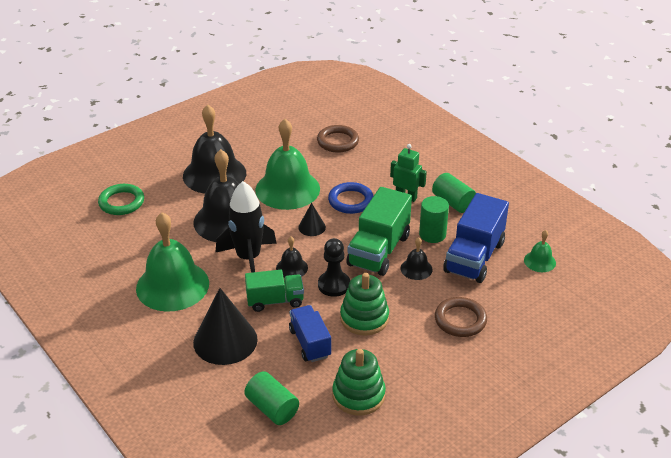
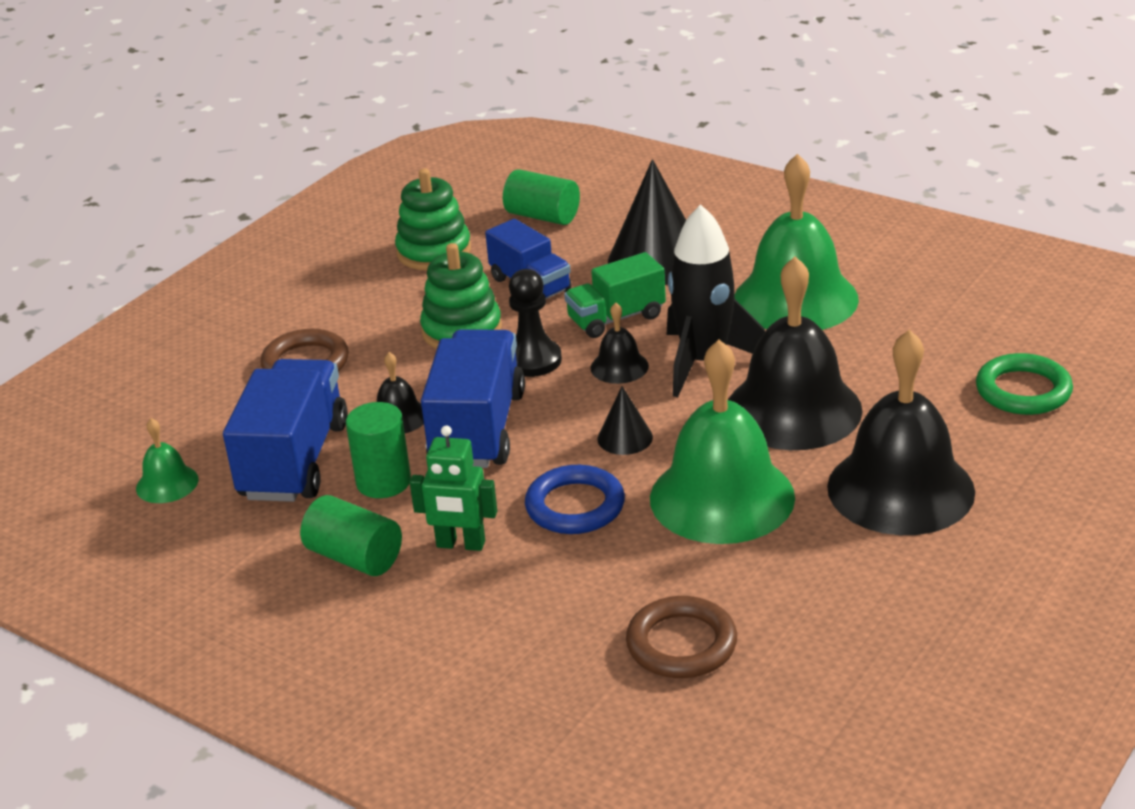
camera: 165 degrees right, 5 degrees down
green truck [346,187,412,276] -> blue truck [421,329,525,468]

